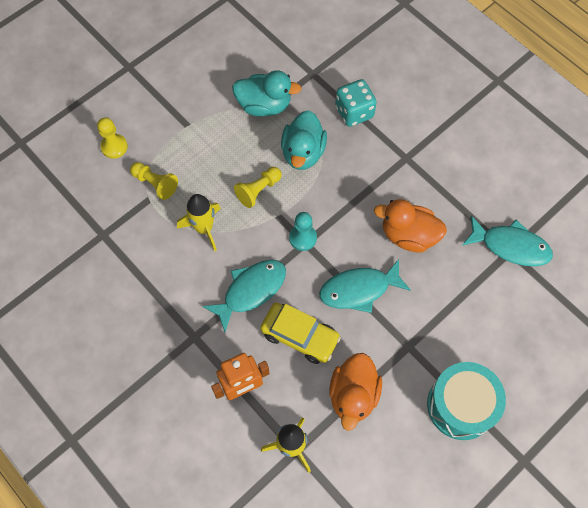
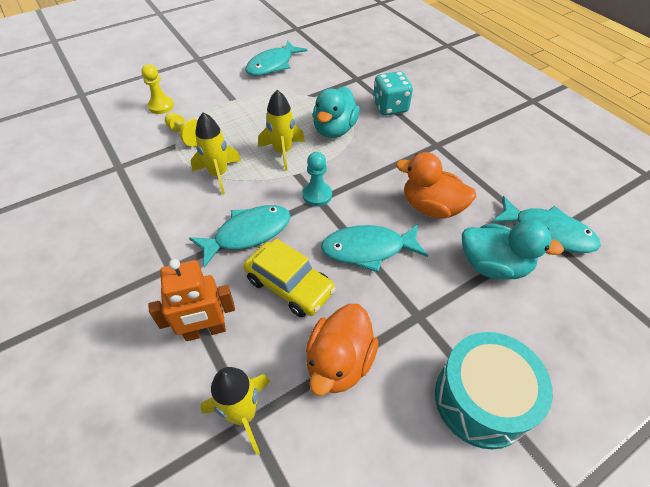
camera: 10 degrees right, 15 degrees down
turquoise duck [232,70,301,117] -> turquoise duck moved to [462,220,564,280]
yellow pawn [234,167,282,208] -> yellow rocket [258,90,305,171]
none -> turquoise fish [245,41,308,76]

